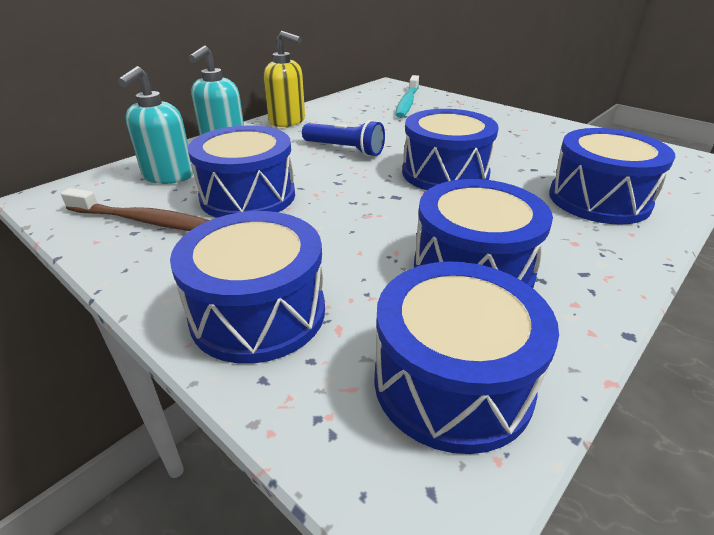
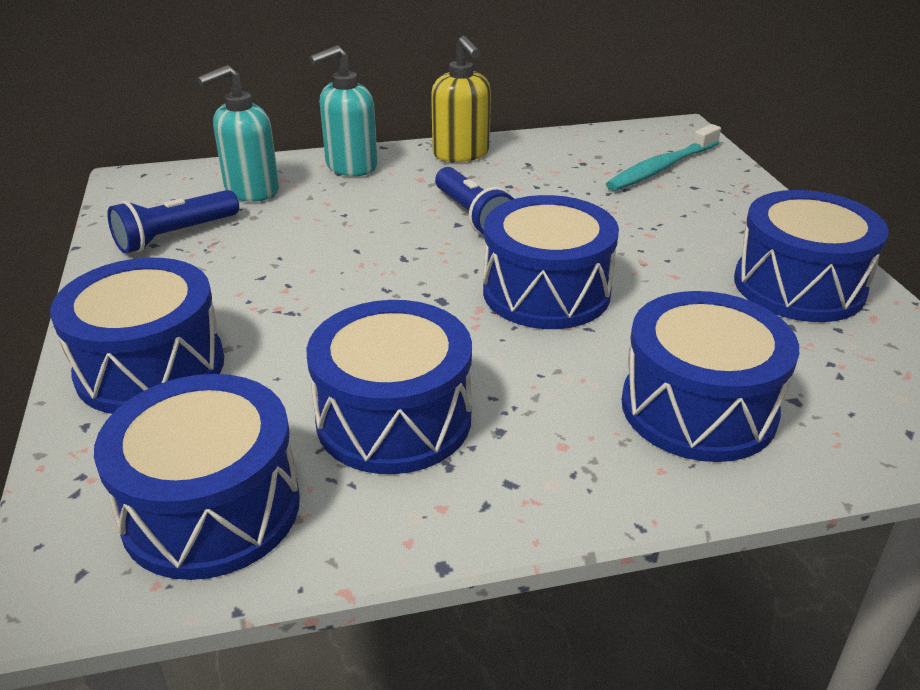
camera: 35 degrees right, 0 degrees up
brown toothbrush [61,188,210,231] -> blue flashlight [108,190,239,254]
blue drum [188,126,295,218] -> blue drum moved to [734,190,889,322]

